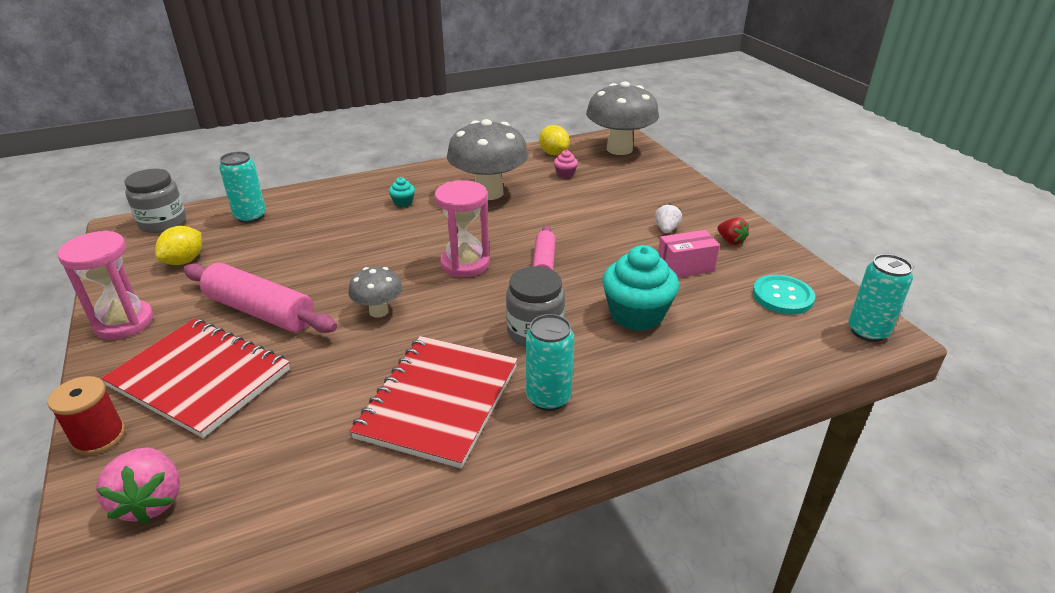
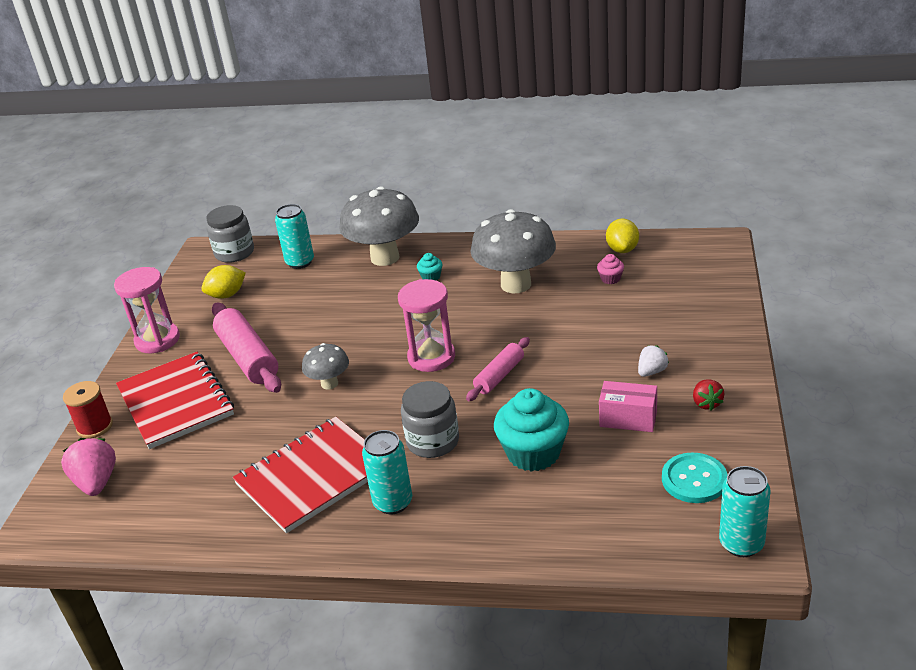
camera: 35 degrees right, 0 degrees up
pink strawberry [96,447,180,524] -> pink strawberry turned 150 degrees clockwise [61,438,116,496]
grey mushroom [586,82,659,155] -> grey mushroom moved to [339,187,419,266]

